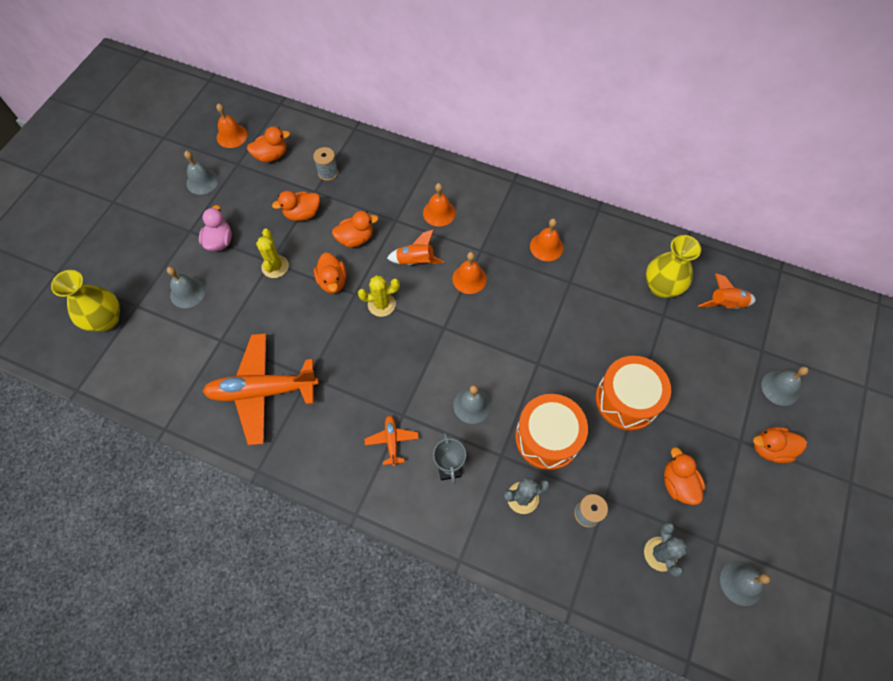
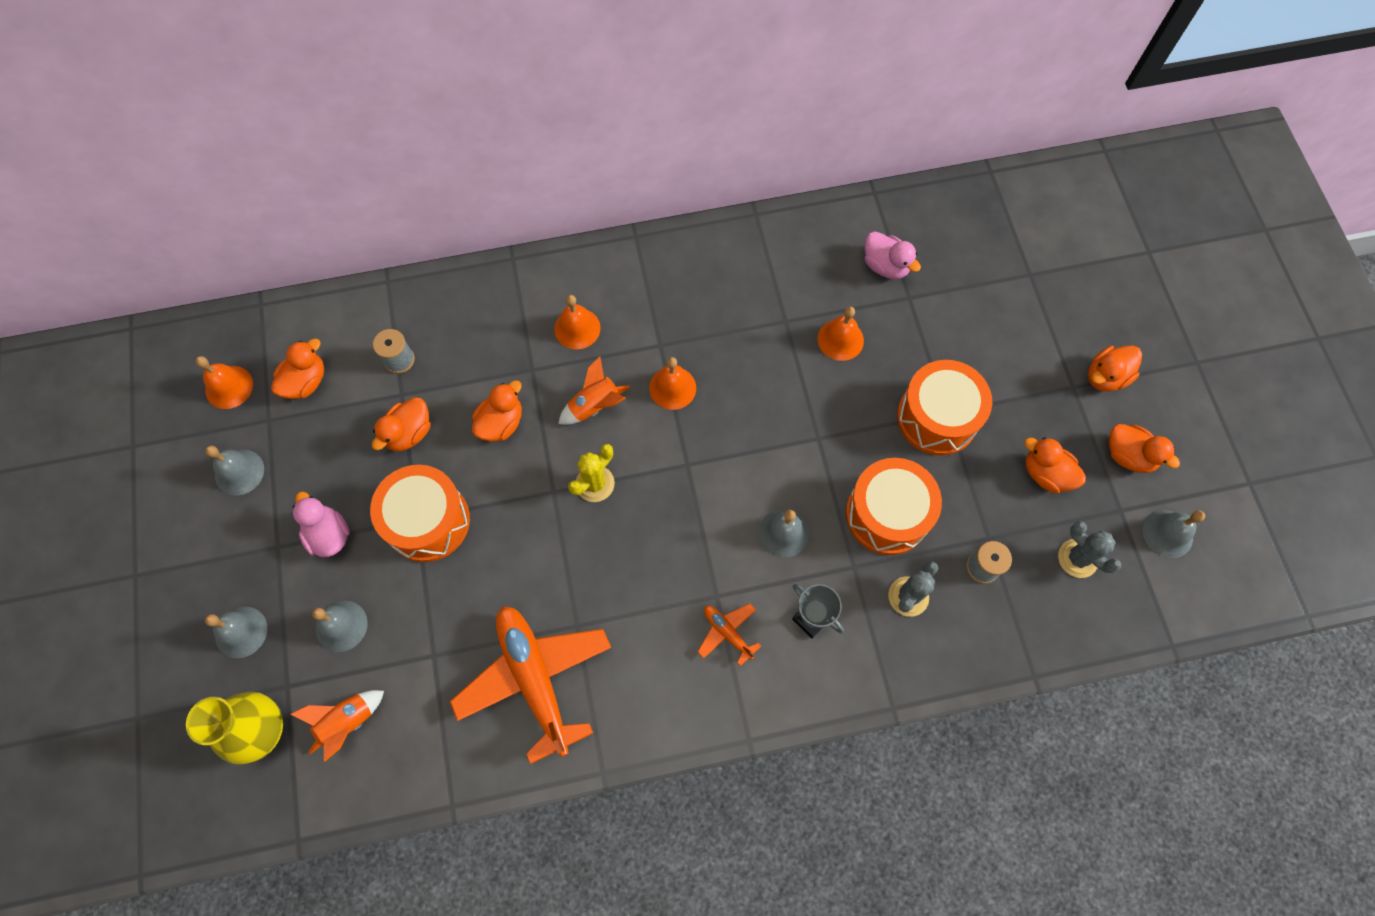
camera: 35 degrees left, 5 degrees up
orange plane [202,333,319,445] -> orange plane turned 105 degrees clockwise [450,606,611,764]
yellow cactus [256,229,289,278] -> orange drum [370,465,470,562]
orange duck [314,253,347,293] -> orange duck moved to [1109,424,1180,473]
orange bell [530,219,563,261] -> orange bell moved to [818,307,864,361]
yellow vase [646,235,701,298] -> pink duck [865,231,921,279]
orange rocket [698,273,756,309] -> orange rocket moved to [291,690,384,762]
grey bell [761,366,809,406] -> grey bell moved to [205,607,267,658]

